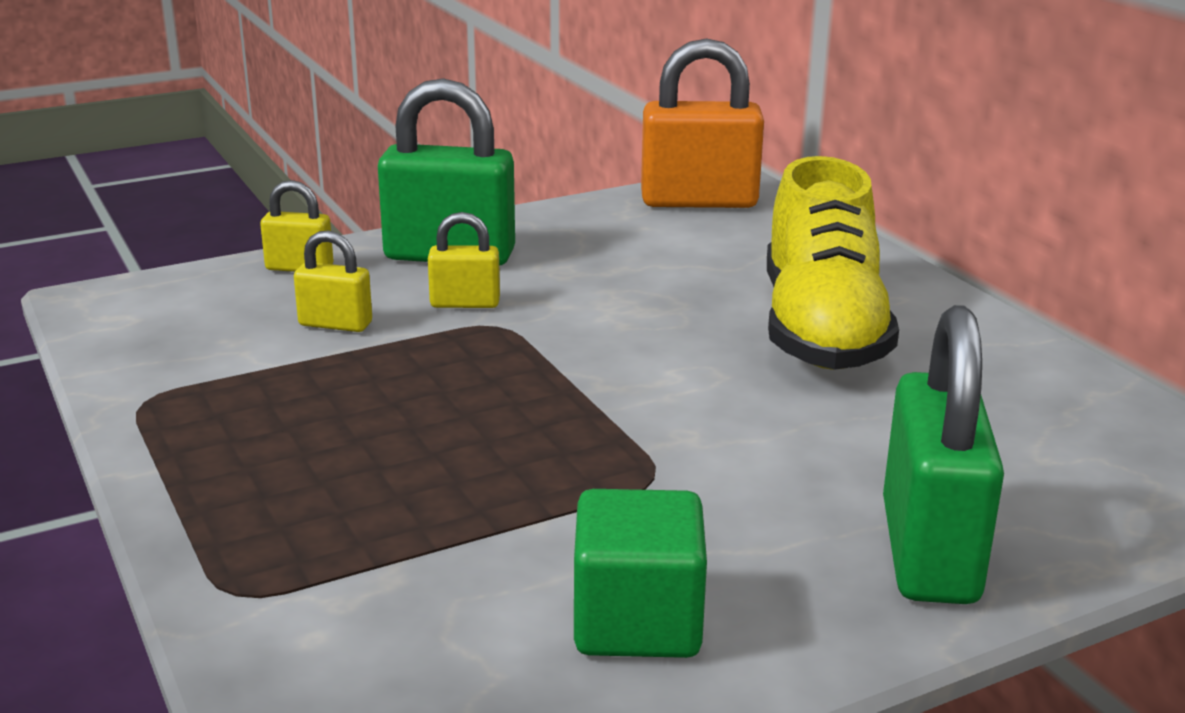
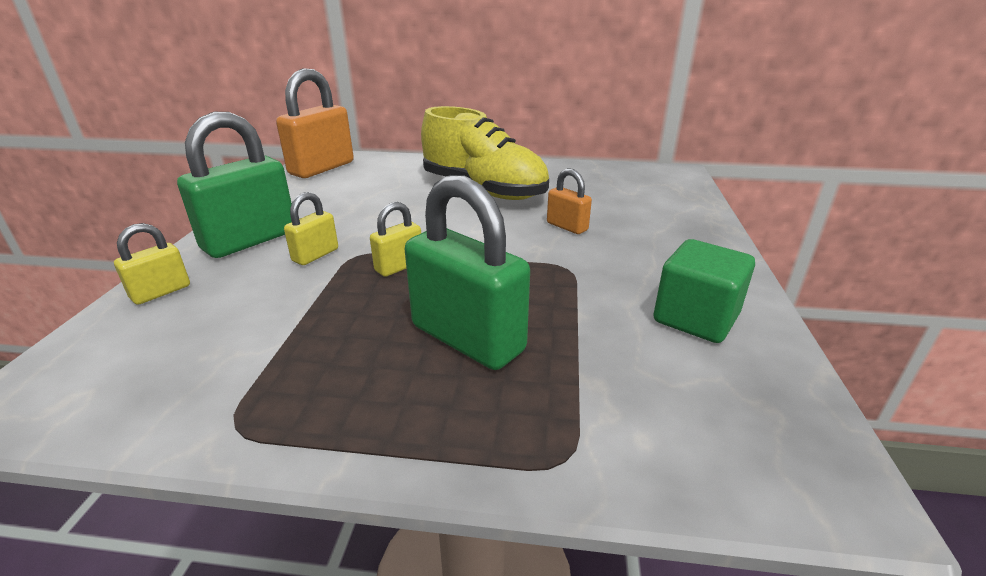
camera: 55 degrees left, 5 degrees up
yellow padlock [294,230,372,332] -> yellow padlock moved to [370,202,421,277]
green padlock [883,305,1004,604] -> green padlock moved to [405,175,530,370]
none -> orange padlock [547,168,592,234]

